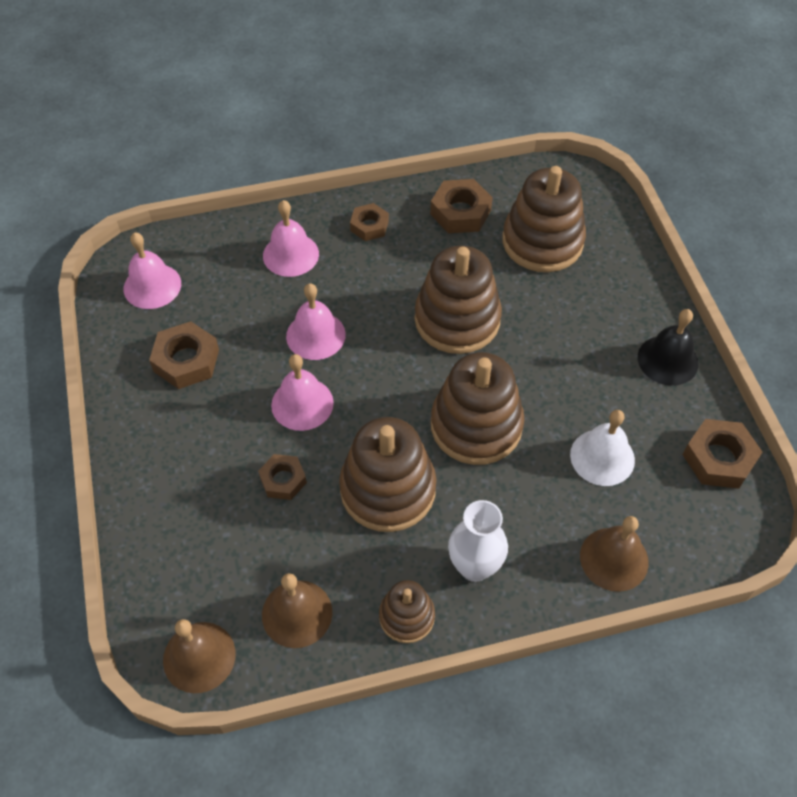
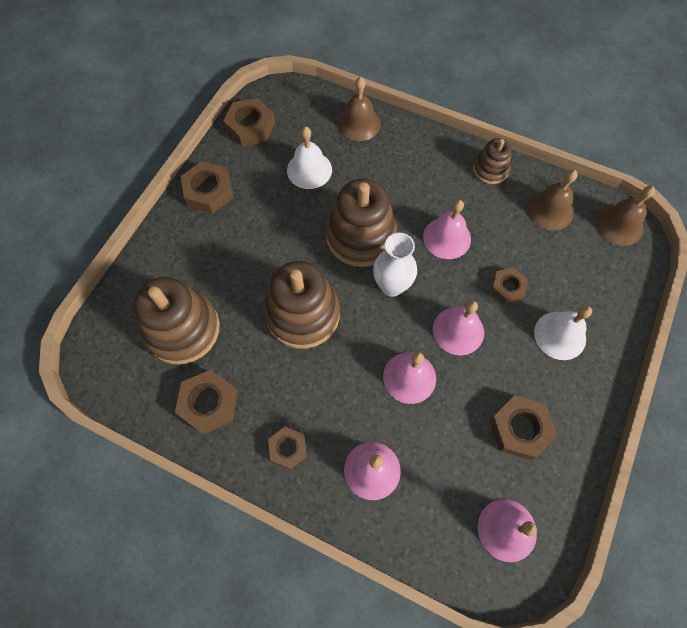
camera: 140 degrees left, 10 degrees up
brown stacking toy [339,417,437,532] -> pink bell [423,200,471,259]
white vase [448,500,508,582] -> white vase moved to [373,233,417,297]
black bell [638,309,699,386] -> brown nut [181,161,233,214]
none -> white bell [534,306,592,360]

